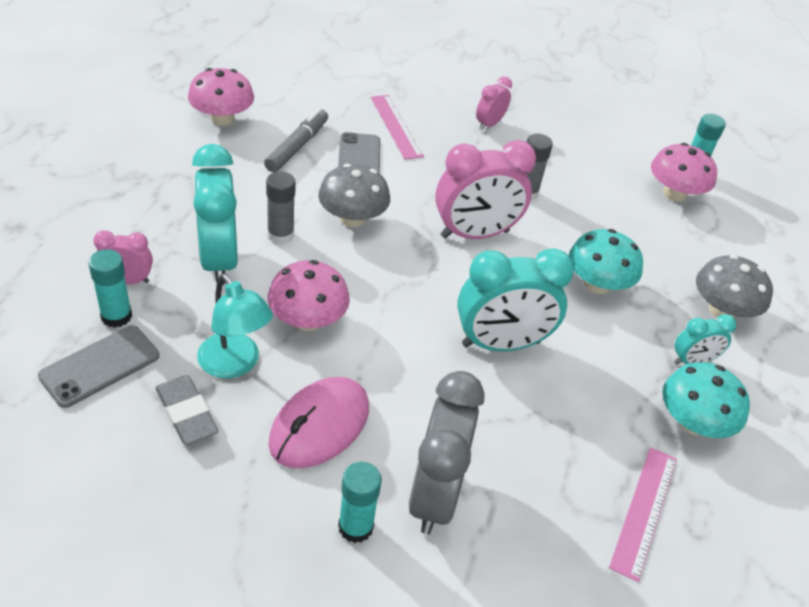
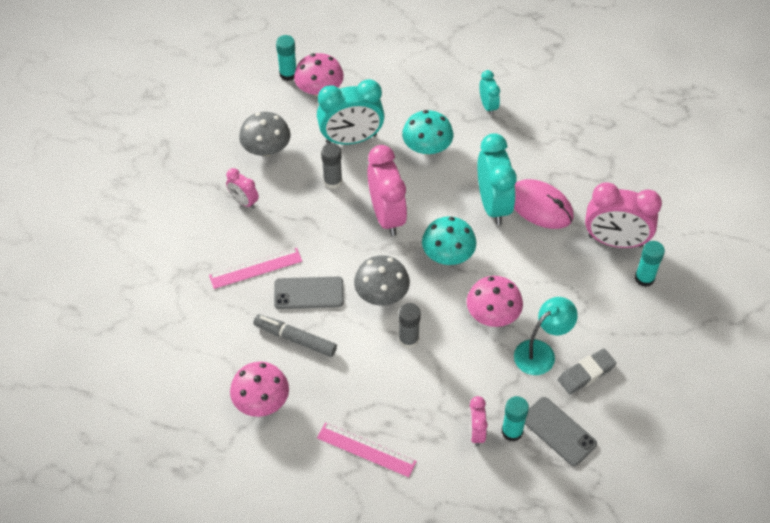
camera: 85 degrees left, 10 degrees up
turquoise clock [192,144,238,285] -> turquoise clock moved to [317,79,385,145]
pink mouse [269,377,369,468] -> pink mouse moved to [514,179,573,229]
grey clock [408,371,485,534] -> pink clock [585,182,662,248]
pink ruler [609,447,677,582] -> pink ruler moved to [317,422,417,477]
turquoise mushroom [663,363,750,438] -> turquoise mushroom moved to [422,216,476,265]
grey mushroom [696,254,773,318] -> grey mushroom moved to [239,112,291,156]

